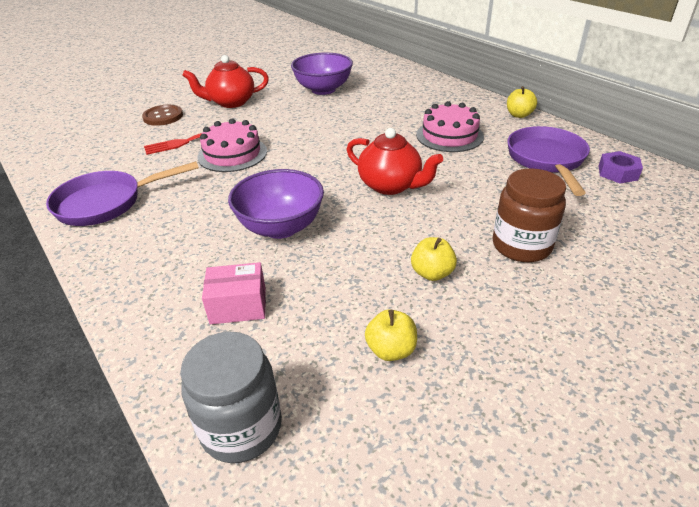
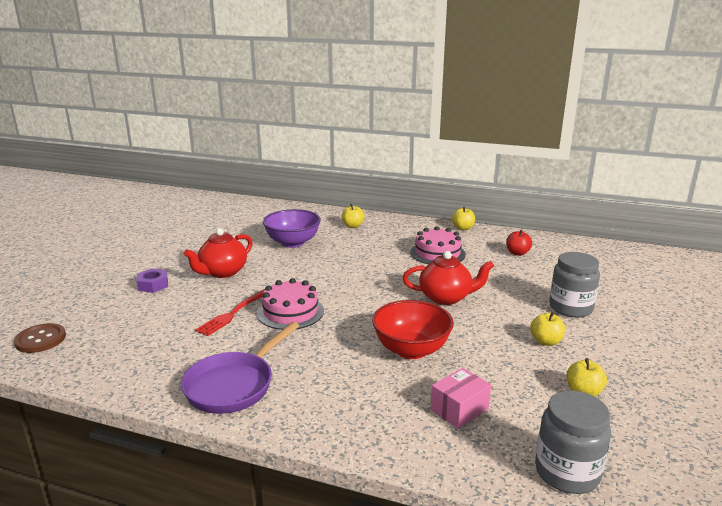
camera: 35 degrees left, 15 degrees down
brown button [142,105,183,126] -> brown button moved to [14,323,66,353]
purple bowl [228,169,324,239] -> red bowl [372,300,454,359]
brown jar [493,168,566,262] -> grey jar [549,252,600,318]
purple pan [507,126,590,196] -> red apple [506,230,532,256]
purple nut [599,151,643,183] -> purple nut moved to [137,269,168,293]
none -> yellow apple [342,204,364,228]

